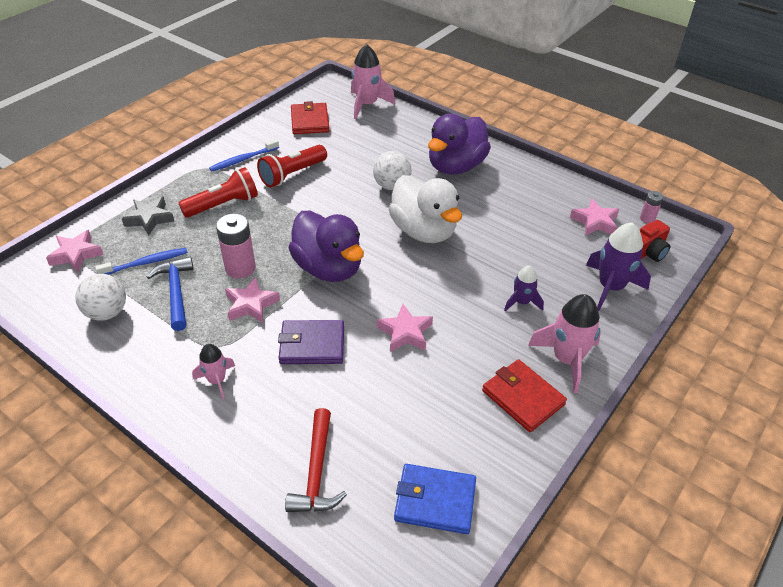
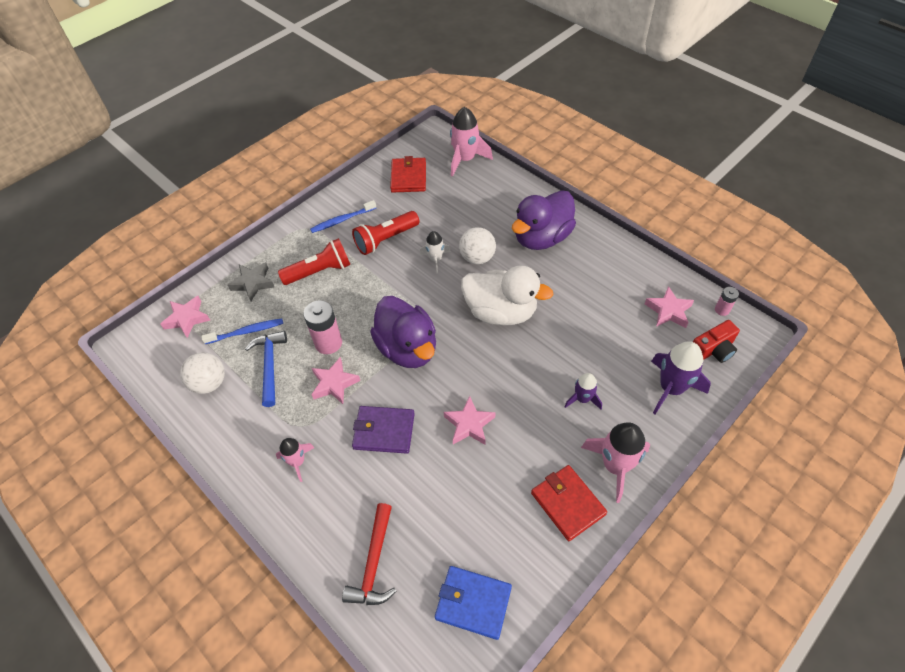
camera: 10 degrees right, 10 degrees up
white duck [389,175,462,243] -> white duck turned 45 degrees counterclockwise [461,265,553,325]
none -> white rocket [420,231,451,273]

